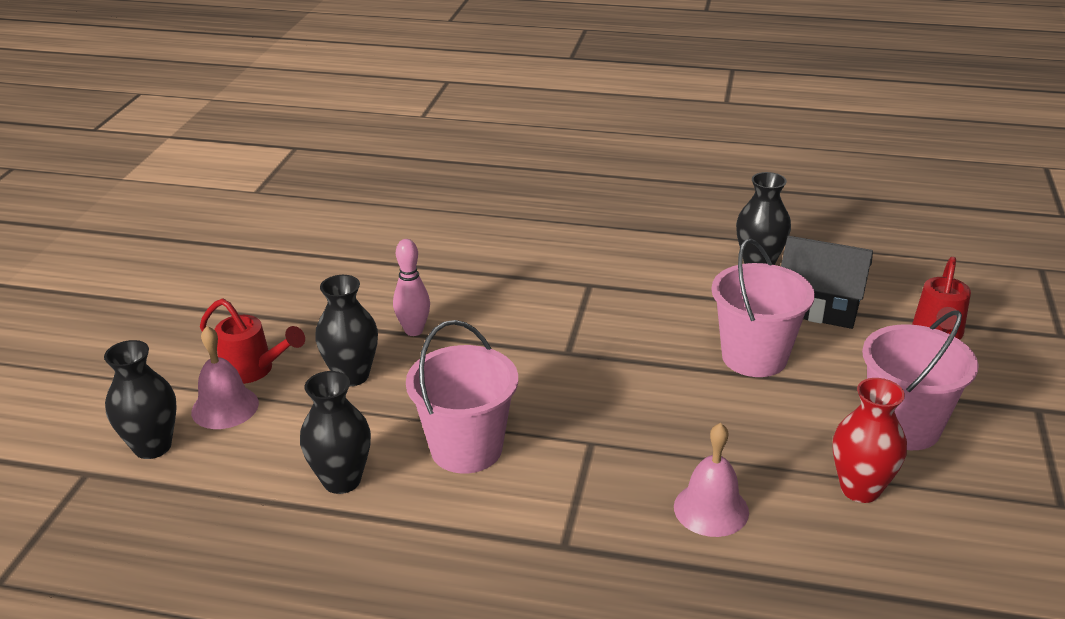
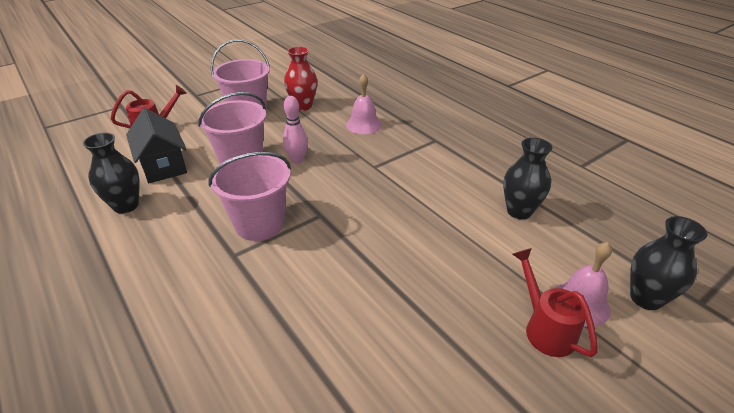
camera: 140 degrees left, 5 degrees up
black vase [315,275,378,386] -> none
pink bowling pin [393,239,430,336] -> pink bowling pin moved to [283,96,308,164]
pink bucket [406,320,518,474] -> pink bucket moved to [209,152,291,241]

